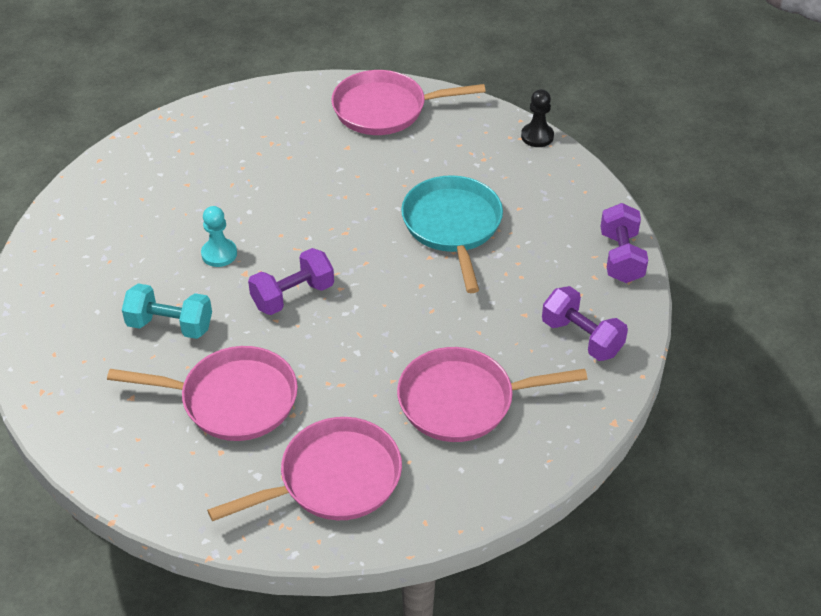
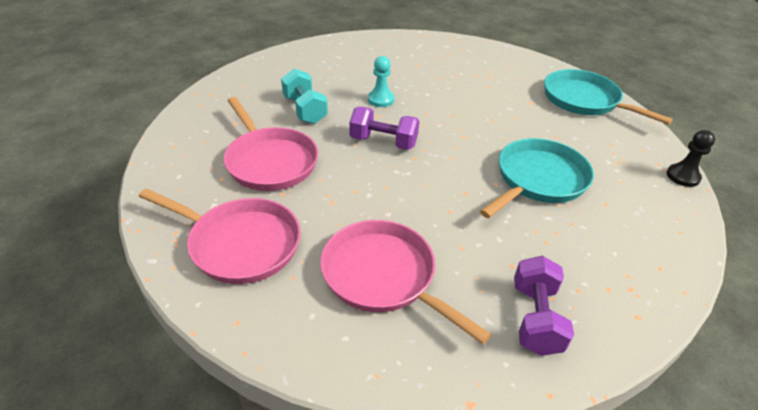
camera: 50 degrees right, 5 degrees down
pink pan [331,70,486,135] -> turquoise pan [544,69,673,125]
purple dumbbell [601,203,648,283] -> none

